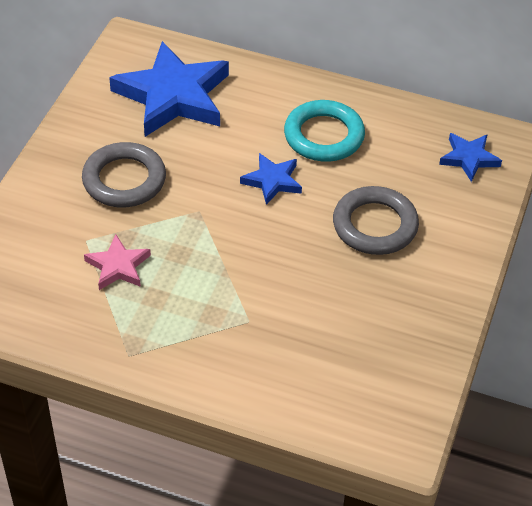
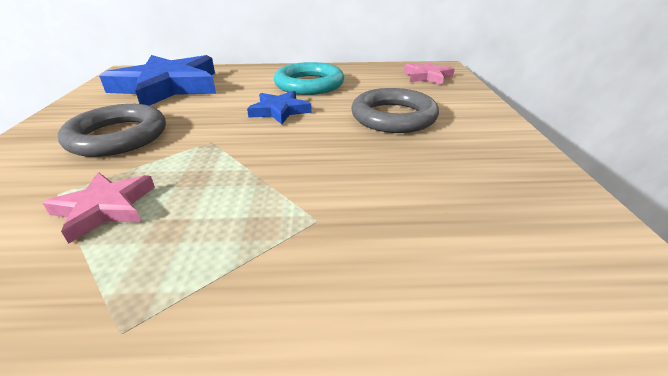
camera: 20 degrees left, 15 degrees down
blue star [439,133,502,182] -> pink star [404,61,455,85]

